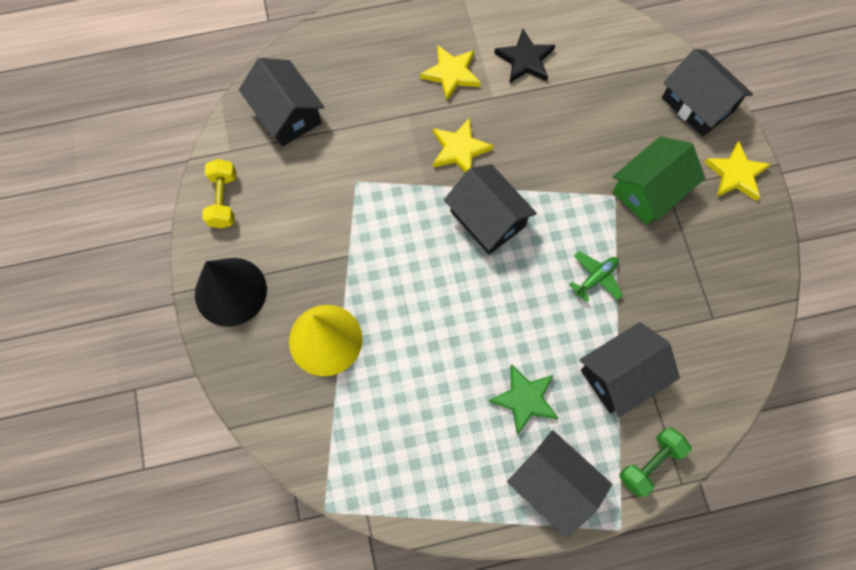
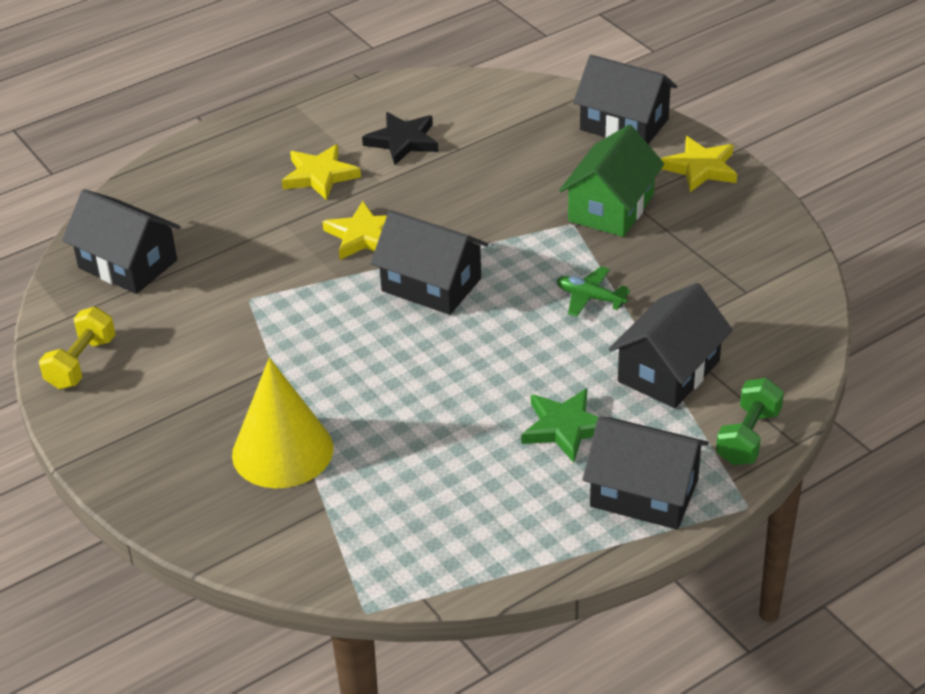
camera: 20 degrees left, 30 degrees down
black cone [195,258,267,327] -> none
yellow dumbbell [202,159,236,228] -> yellow dumbbell turned 45 degrees clockwise [39,307,116,389]
green plane [569,251,623,302] -> green plane turned 90 degrees counterclockwise [557,266,630,317]

